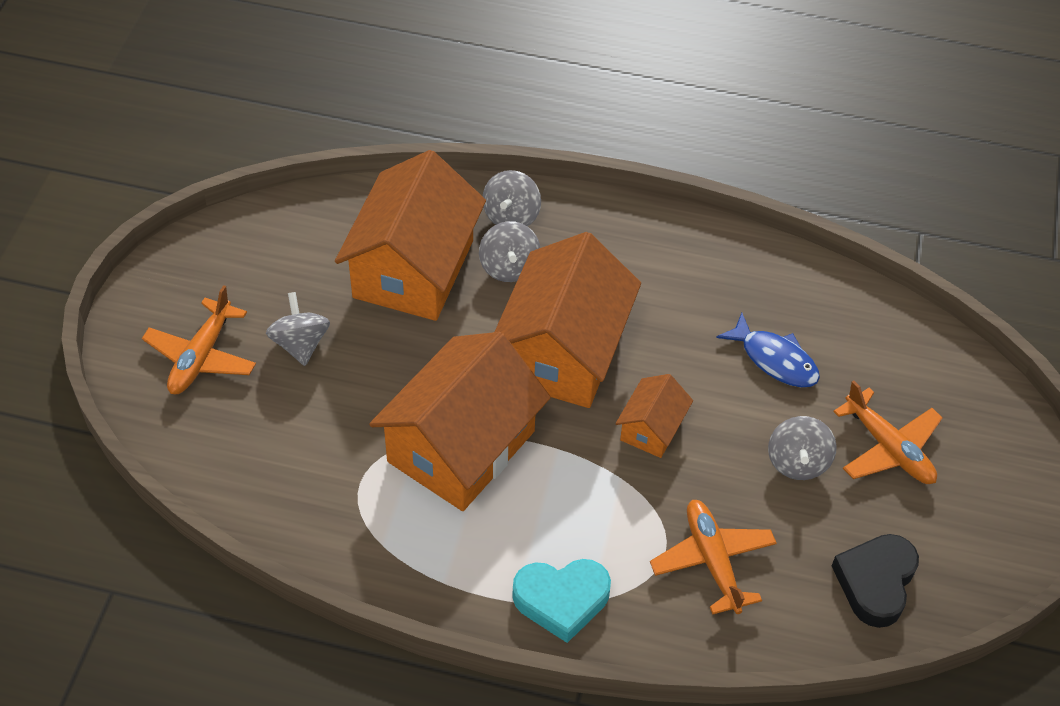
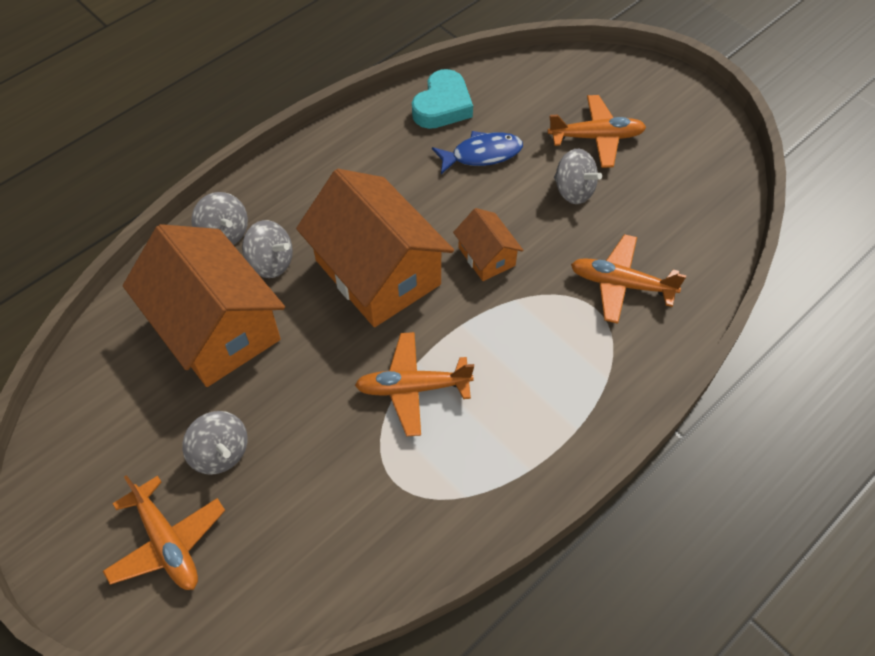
camera: 55 degrees left, 5 degrees up
grey spinning top [266,292,330,366] -> grey spinning top turned 150 degrees counterclockwise [182,411,248,475]
orange house [369,332,551,511] -> orange plane [355,332,474,436]
turquoise heart [512,559,611,643] -> turquoise heart moved to [412,69,473,129]
black heart [832,534,919,628] -> none

